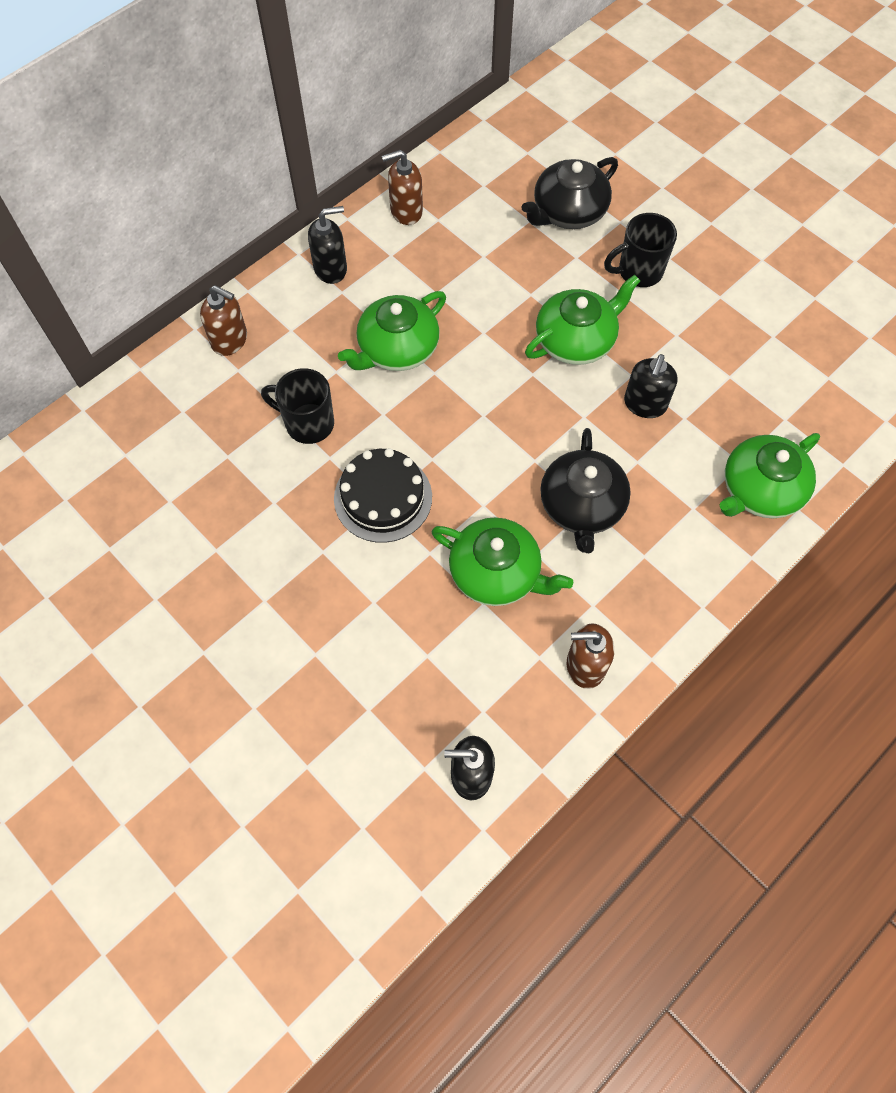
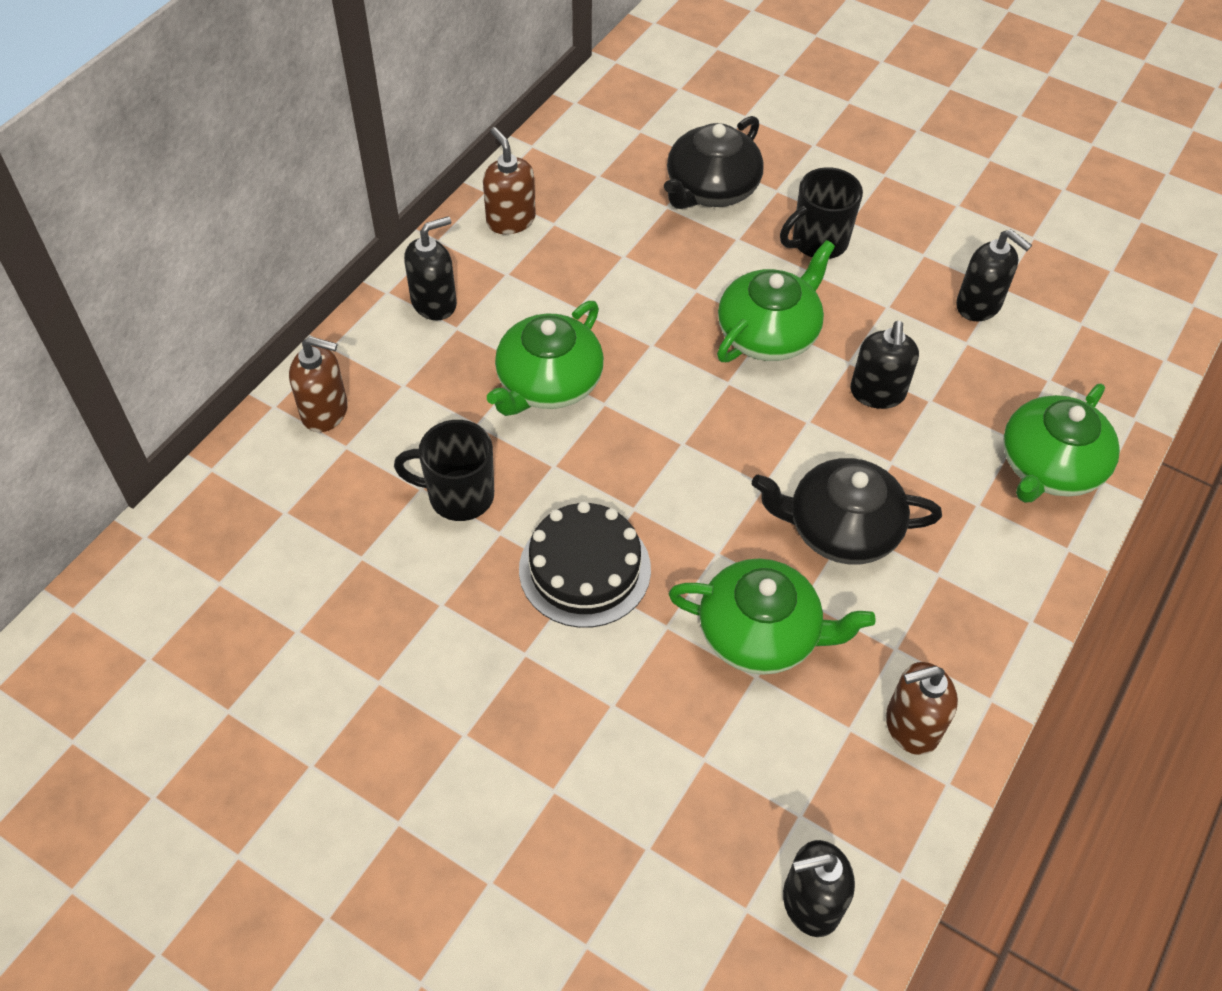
camera: 15 degrees left, 10 degrees down
brown soap dispenser [382,150,423,225] -> brown soap dispenser turned 90 degrees clockwise [483,127,536,234]
black teapot [540,428,631,553] -> black teapot turned 105 degrees clockwise [752,458,942,565]
none -> black soap dispenser [956,229,1032,321]

